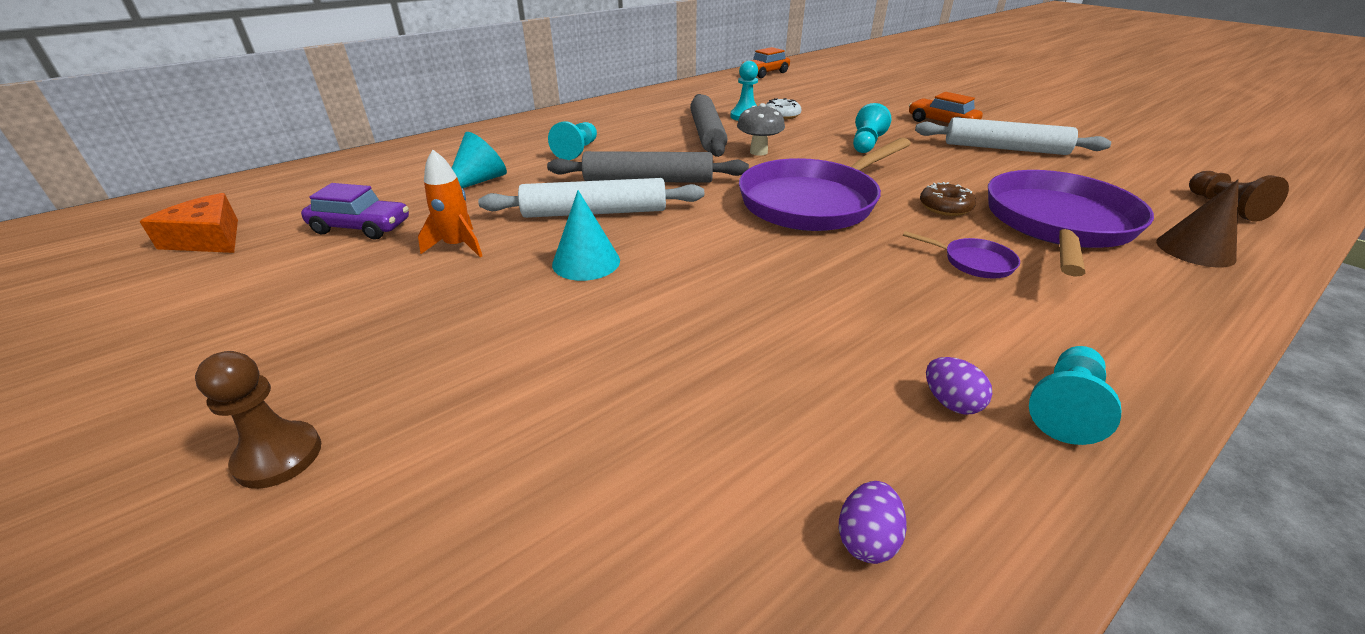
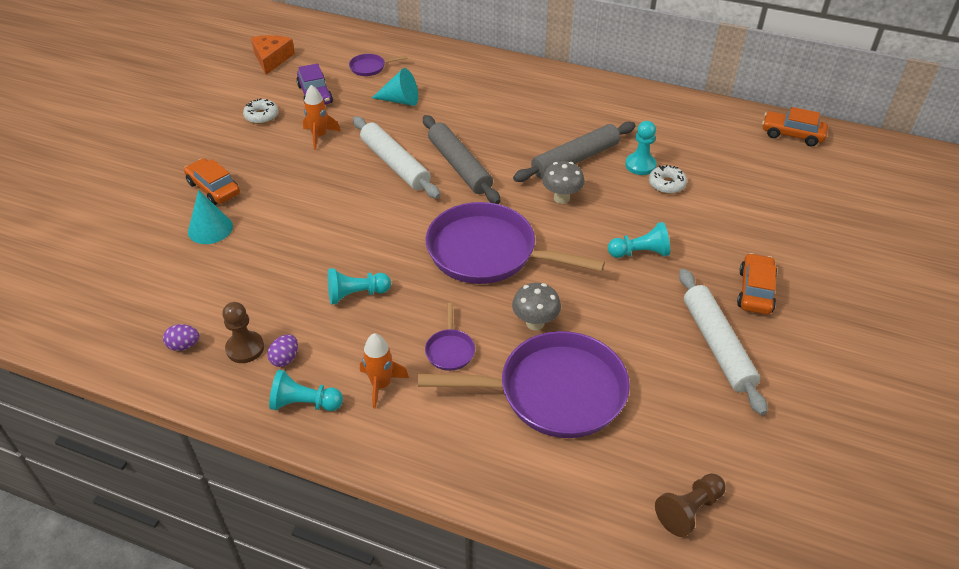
camera: 60 degrees right, 10 degrees up
brown pawn [195,351,321,489] -> brown pawn moved to [222,302,264,363]
turquoise pawn [548,121,597,160] -> turquoise pawn moved to [328,268,391,305]
turquoise cone [552,190,620,281] -> turquoise cone moved to [188,190,233,244]
brown donut [920,182,976,216] -> grey mushroom [512,283,561,331]
brown cone [1156,179,1239,267] -> none
none -> orange car [184,158,240,205]
none -> white donut [243,98,279,124]
none -> purple pan [349,54,408,76]
none -> orange rocket [360,333,409,409]

